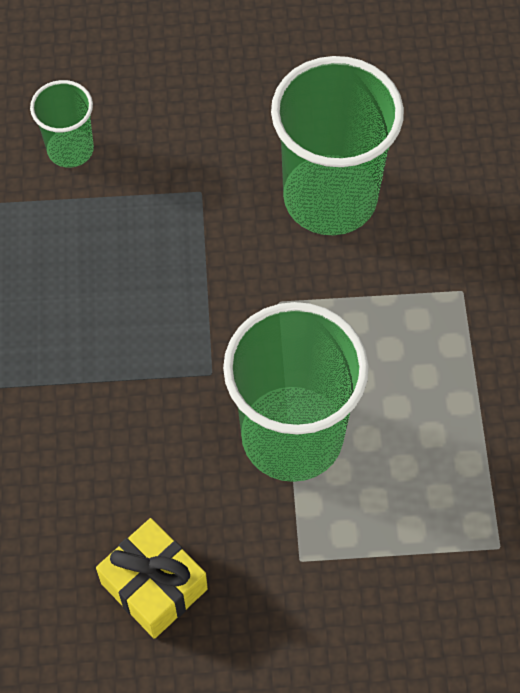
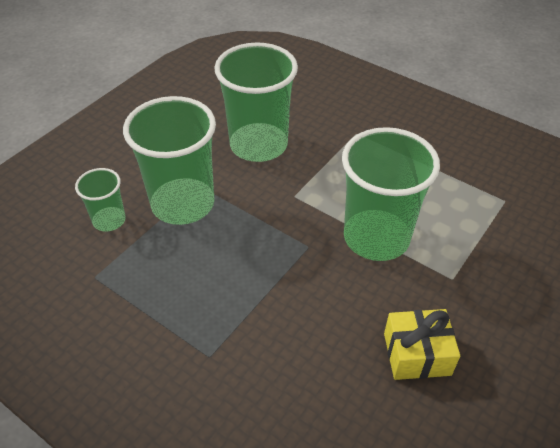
camera: 50 degrees left, 15 degrees down
none -> green cup [123,96,216,225]

